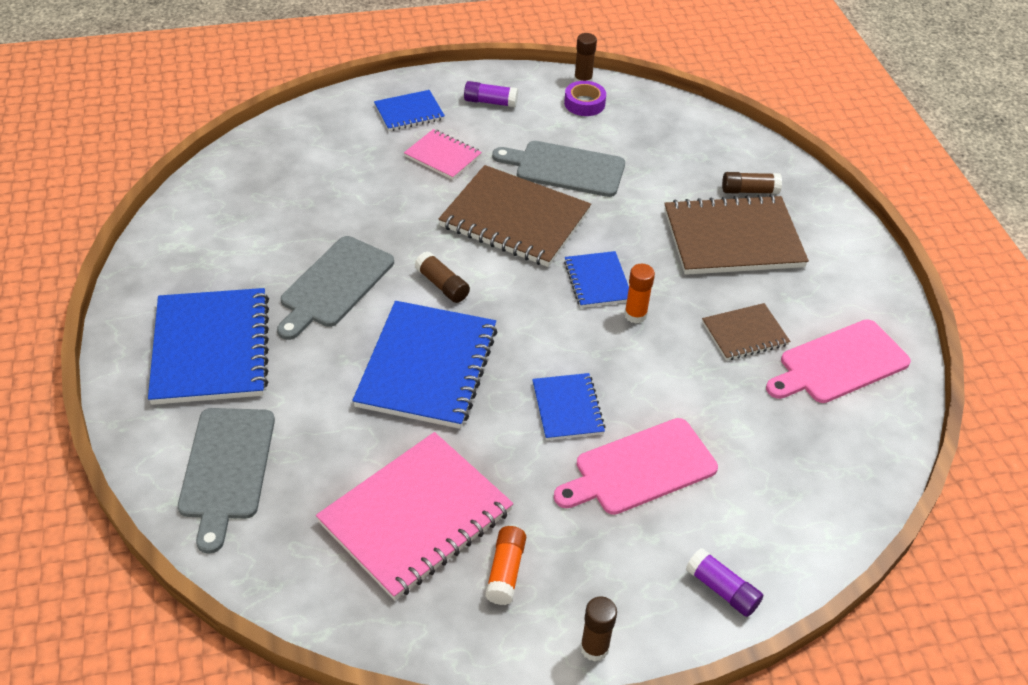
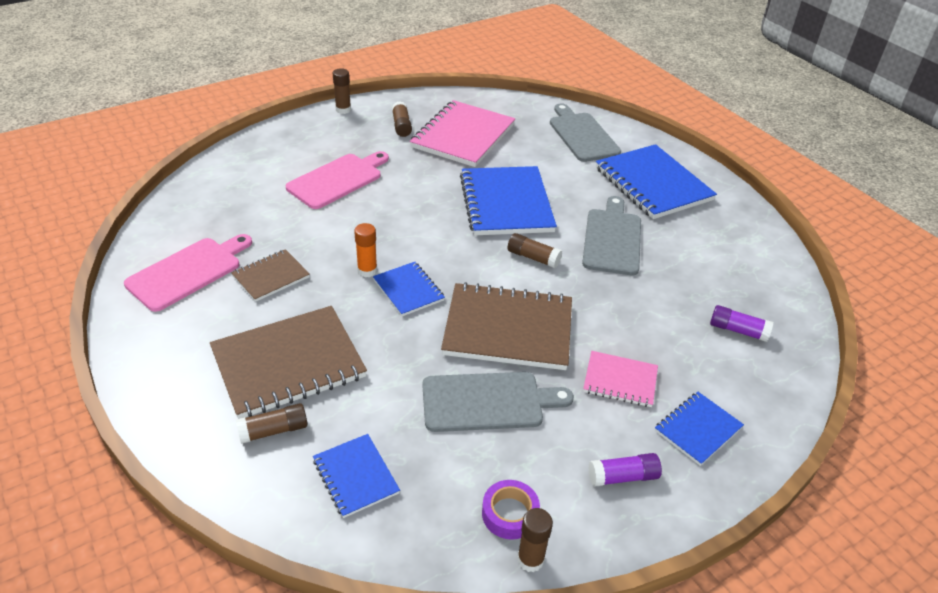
camera: 160 degrees right, 5 degrees down
orange glue stick [485,526,526,605] -> brown glue stick [392,101,412,137]
blue notebook [532,373,606,440] -> blue notebook moved to [313,434,400,518]
purple glue stick [686,548,763,617] -> purple glue stick moved to [710,305,773,342]

